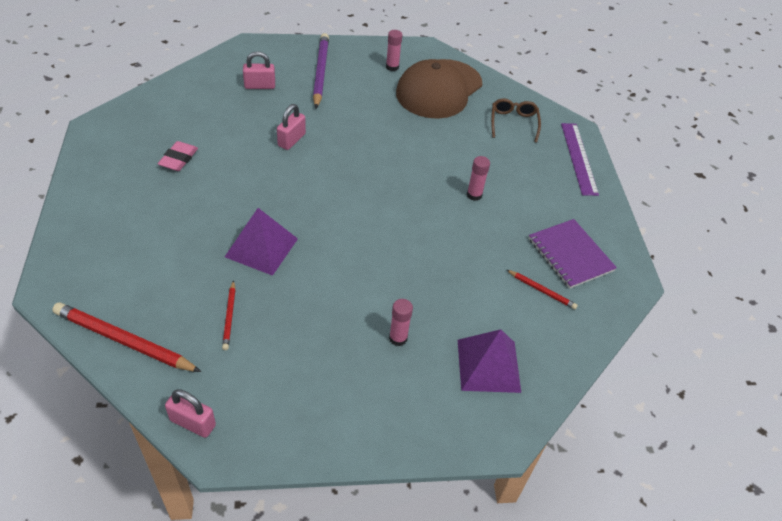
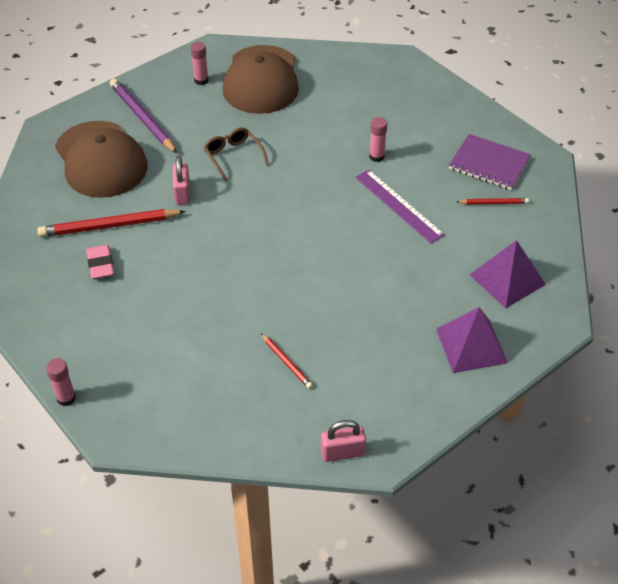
camera: 30 degrees left, 0 degrees up
red pencil [52,302,201,372] -> red pencil moved to [37,209,186,237]
purple pyramid [225,208,298,276] -> purple pyramid moved to [436,307,508,373]
pink padlock [243,51,275,89] -> brown cap [55,121,148,198]
pink glue stick [389,299,413,346] -> pink glue stick moved to [46,358,76,406]
brown glasses [491,99,541,143] -> brown glasses moved to [204,127,269,182]
purple ruler [561,123,599,196] -> purple ruler moved to [355,170,445,243]

